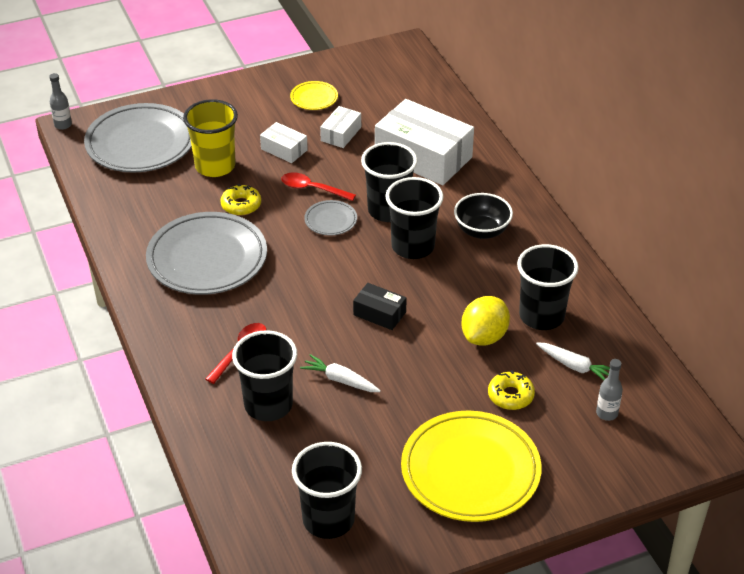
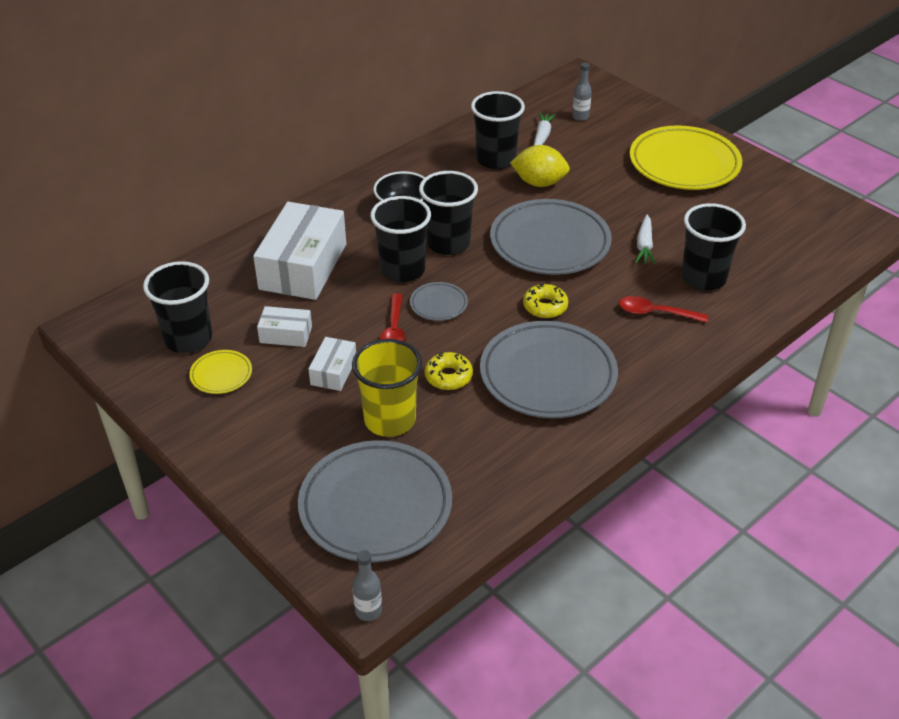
camera: 110 degrees left, 0 degrees up
black cup [292,442,362,539] -> black cup moved to [143,261,212,353]
black box [353,283,407,330] -> grey plate [490,199,612,275]
yellow donut [488,370,535,410] -> yellow donut moved to [523,284,568,318]

